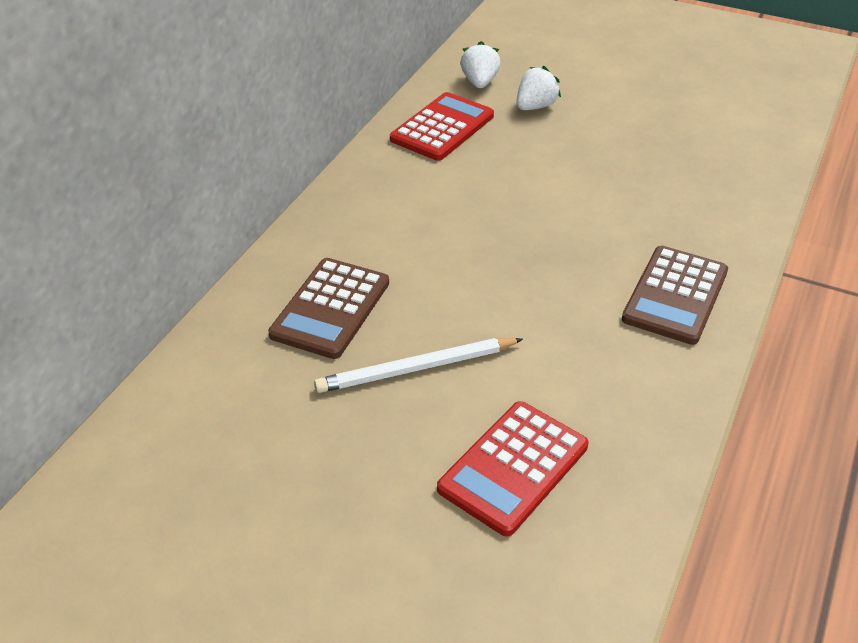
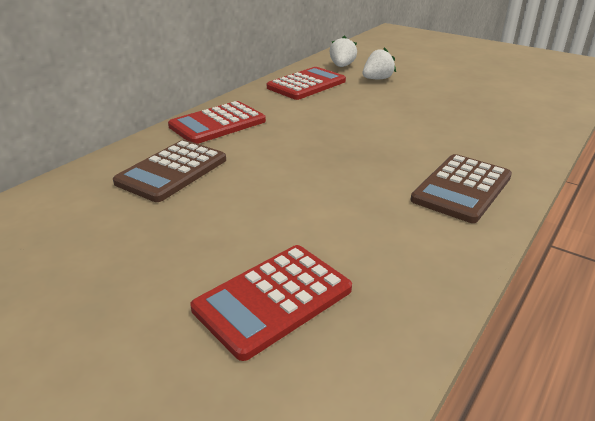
camera: 10 degrees right, 10 degrees down
white pencil [314,338,523,393] -> none
none -> red calculator [168,101,266,144]

